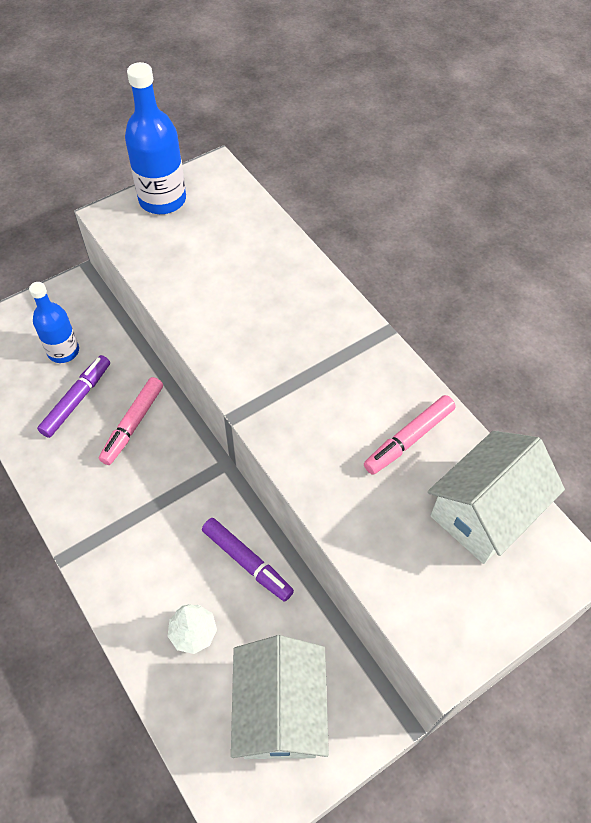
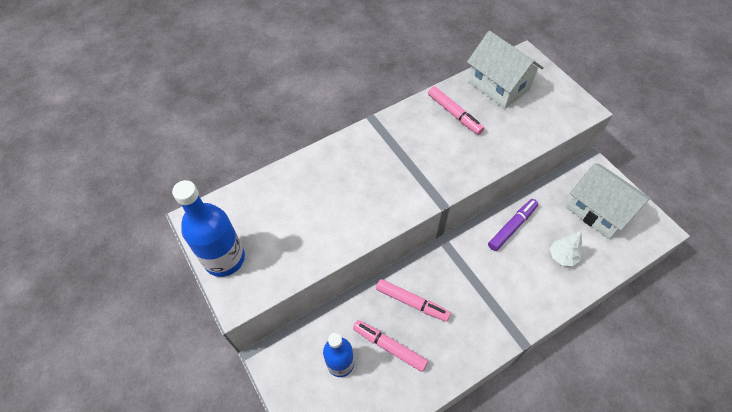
camera: 85 degrees left, 0 degrees up
purple marker [37,355,110,438] -> pink marker [353,320,428,372]
white house [231,635,329,759] -> white house turned 45 degrees clockwise [566,163,650,239]

